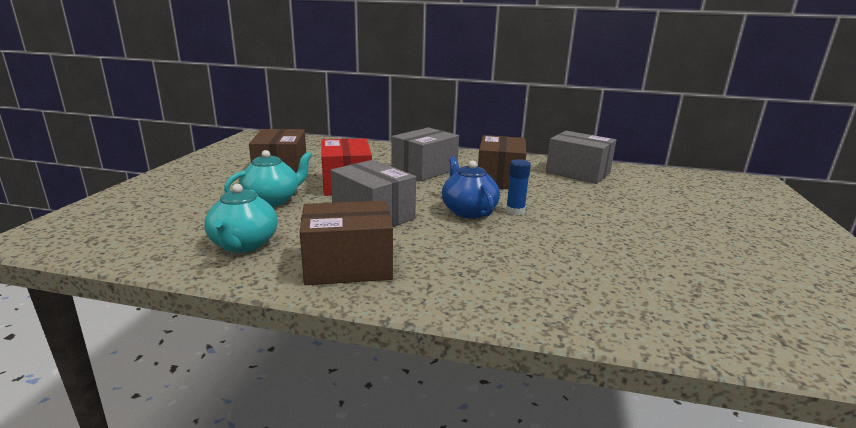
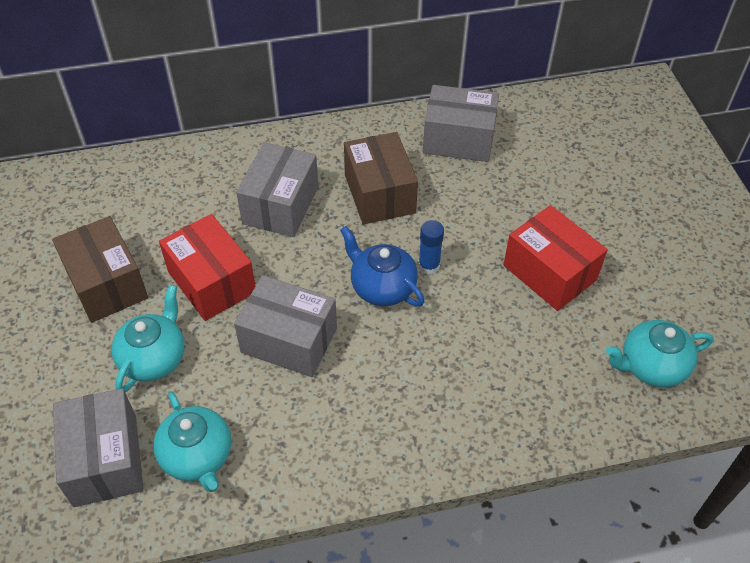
camera: 25 degrees left, 30 degrees up
brown box [300,201,393,285] -> none
none -> grey box [53,388,144,507]
none -> red box [503,205,608,311]
none -> turquoise teapot [606,320,713,387]

